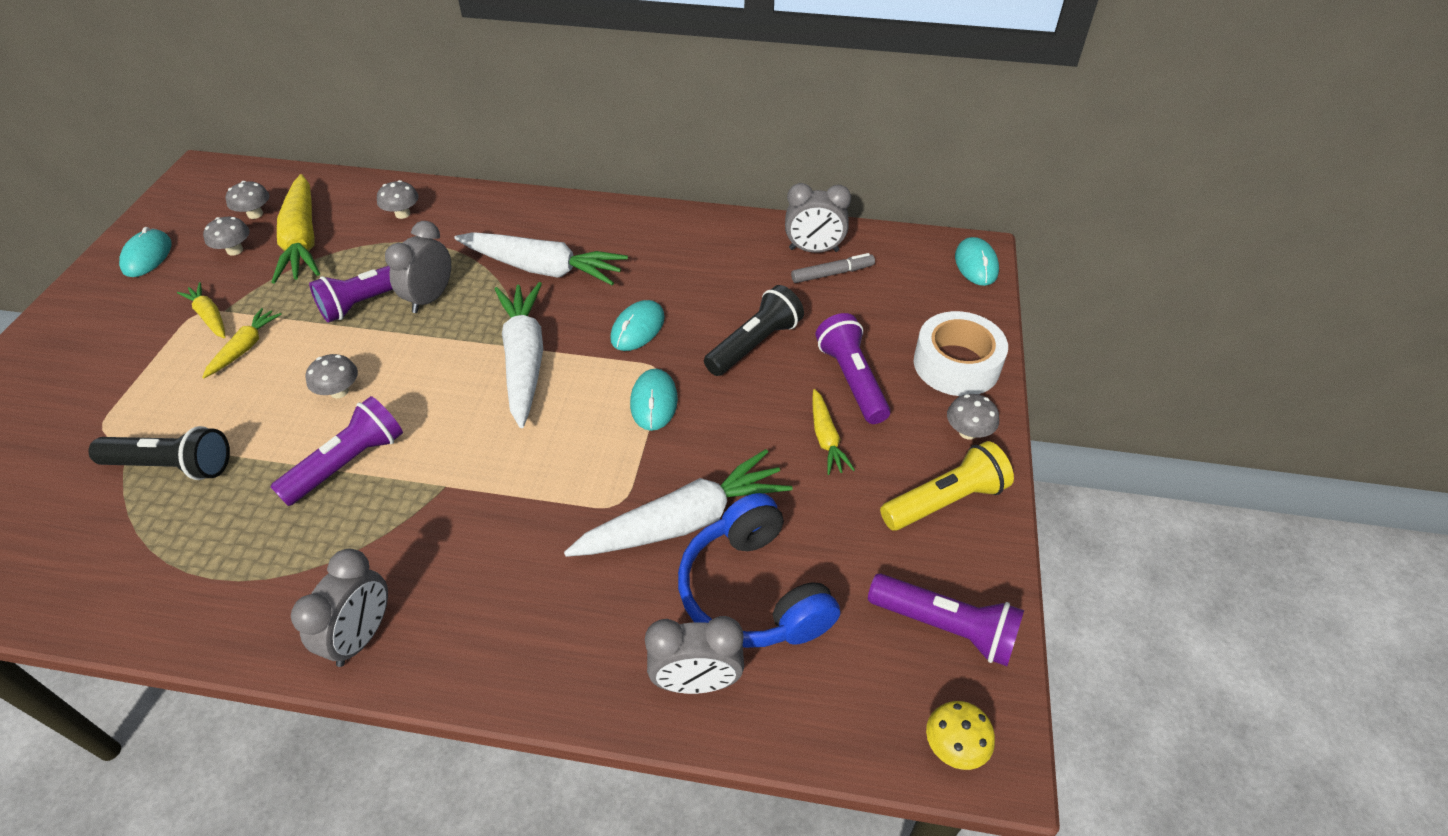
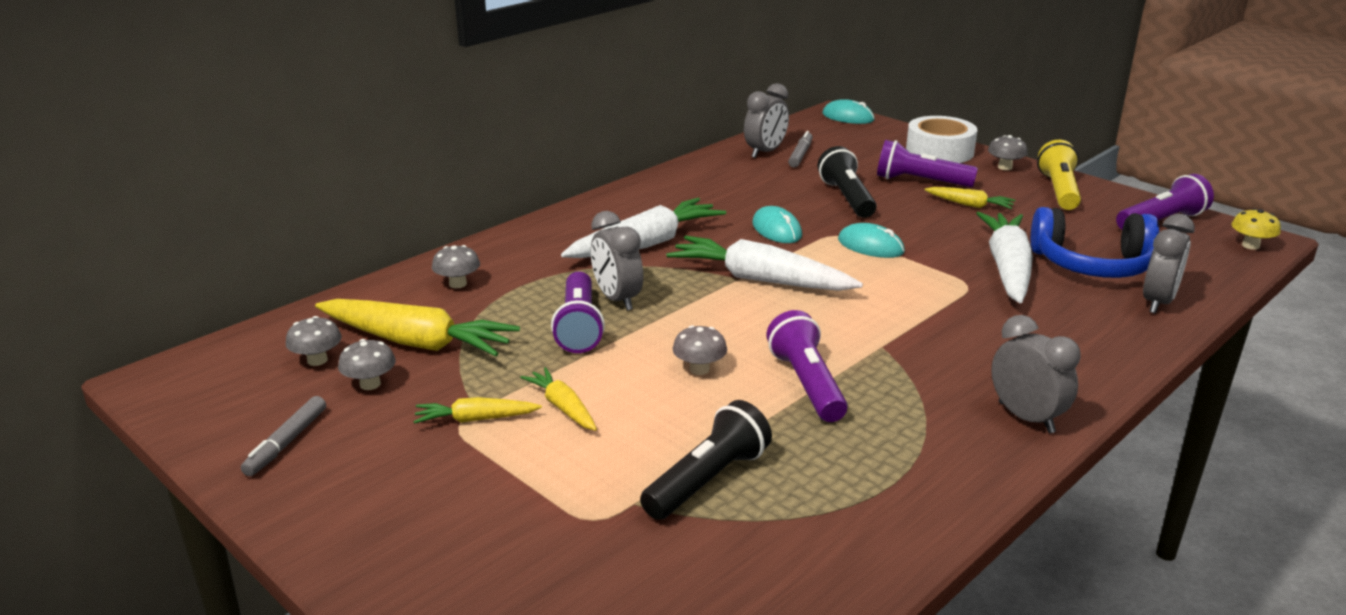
camera: 55 degrees left, 20 degrees down
turquoise mouse [119,227,171,277] -> grey marker [241,396,326,476]

